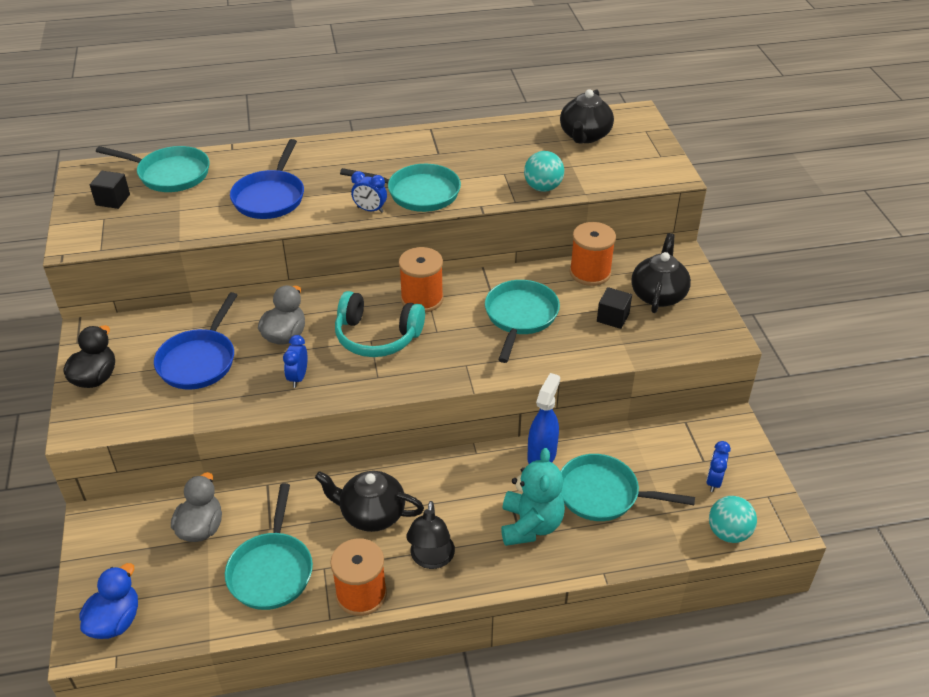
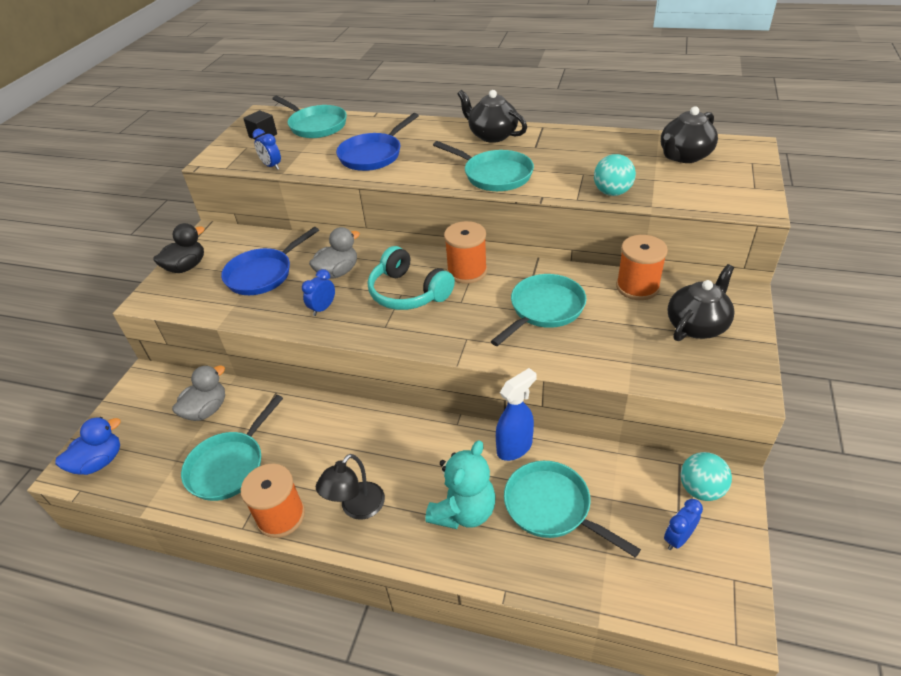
camera: 30 degrees right, 0 degrees up
black teapot [315,471,424,532] -> black teapot moved to [458,90,527,143]
blue clock [351,171,387,213] -> blue clock moved to [252,129,281,170]
black cube [597,287,632,329] -> none
turquoise ball [709,496,757,543] -> turquoise ball moved to [680,452,732,501]

